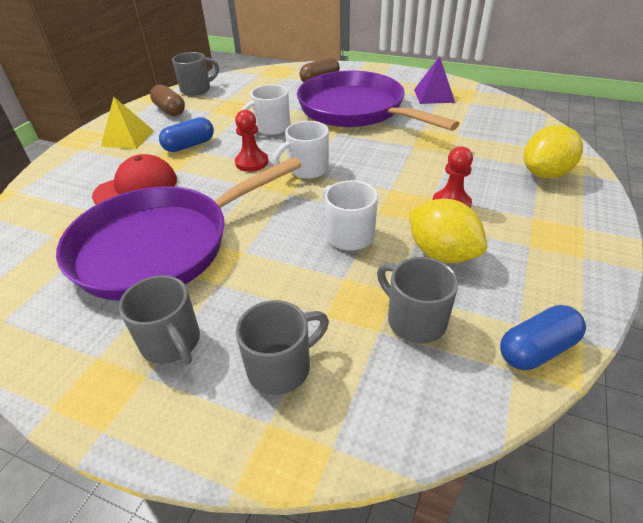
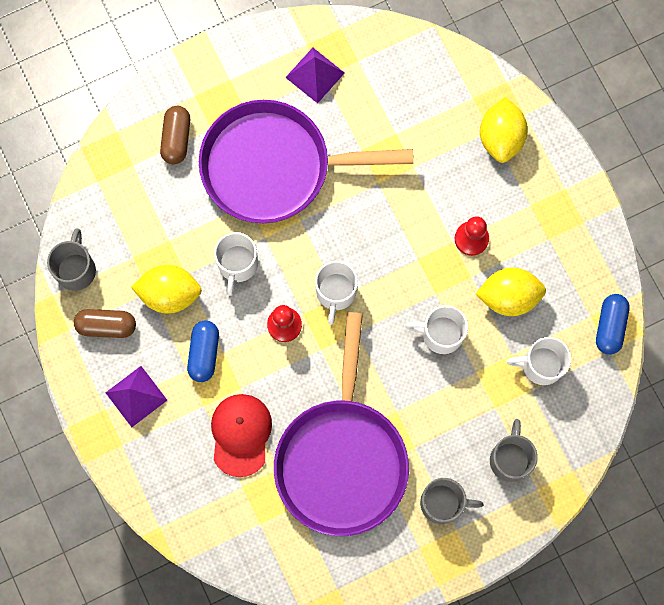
camera: 50 degrees left, 35 degrees up
yellow pyramid [101,97,154,149] -> purple pyramid [106,366,167,427]
grey mug [377,257,458,343] -> white mug [506,337,571,385]
none -> yellow lemon [131,265,202,314]

